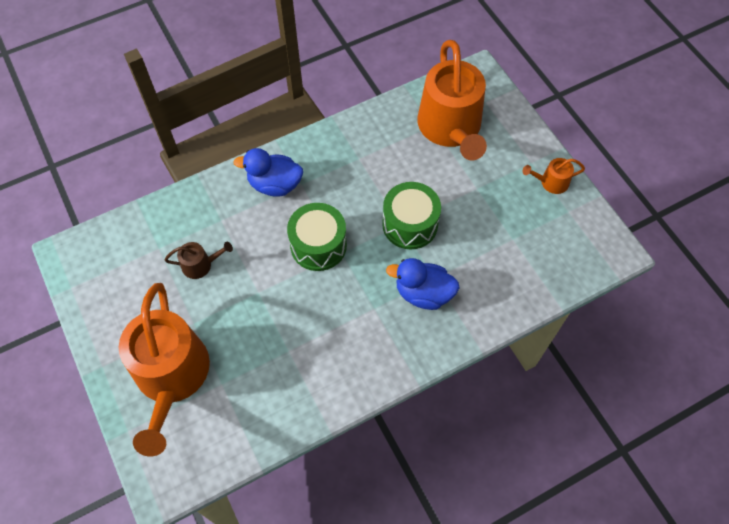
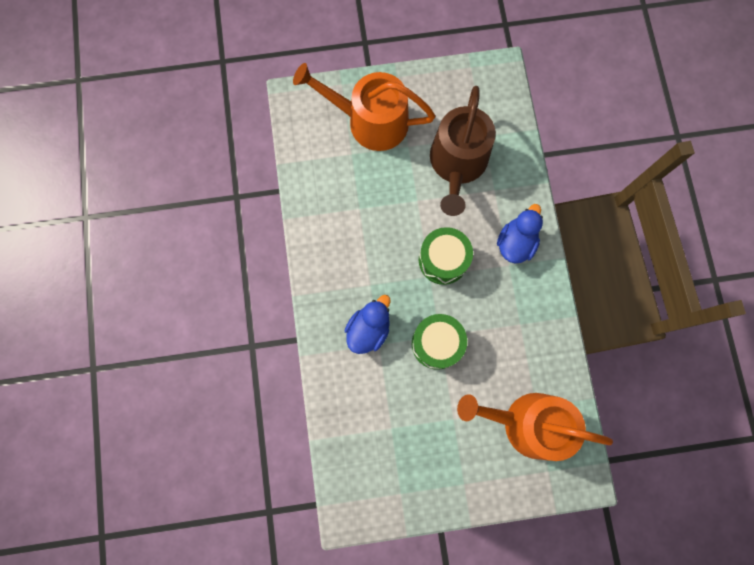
camera: 110 degrees right, 15 degrees up
brown watering can [164,242,233,279] -> brown watering can [430,86,496,216], size x2.39
orange watering can [523,158,585,194] -> none

